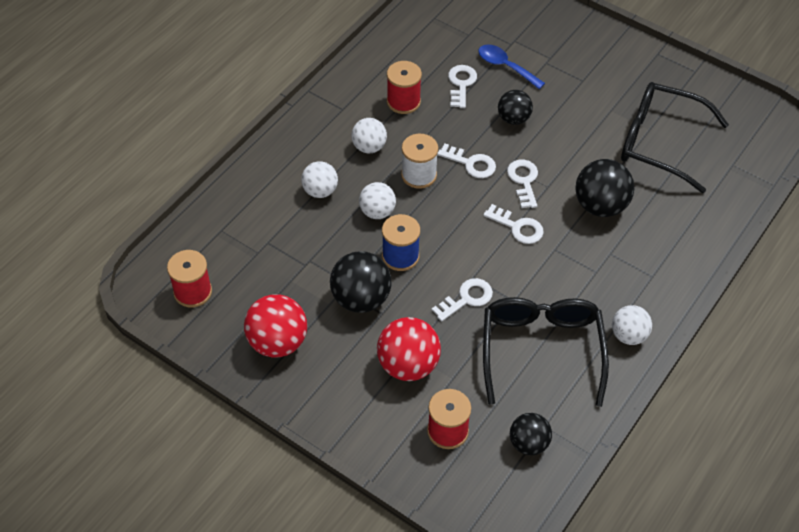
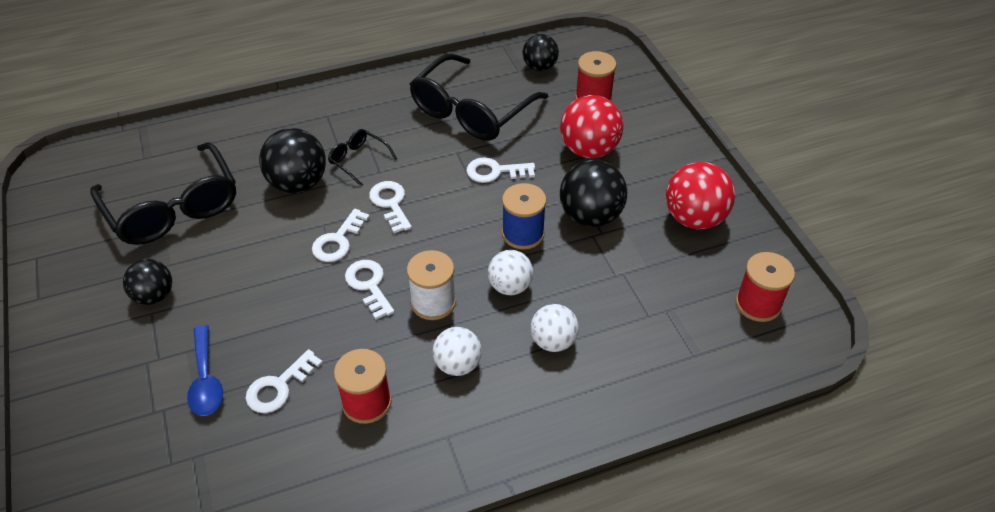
camera: 145 degrees left, 5 degrees down
black ball [498,90,533,125] -> black ball moved to [123,259,172,305]
white ball [612,305,652,345] -> none
none -> black glasses [328,129,397,187]

